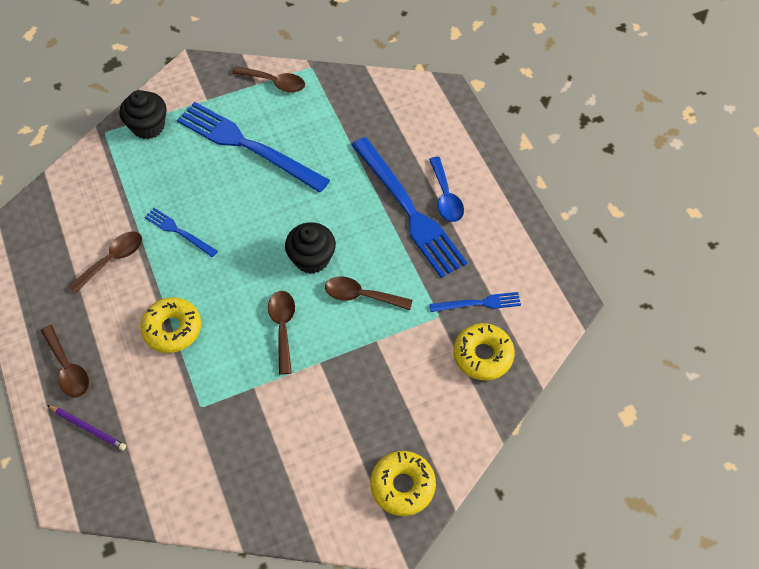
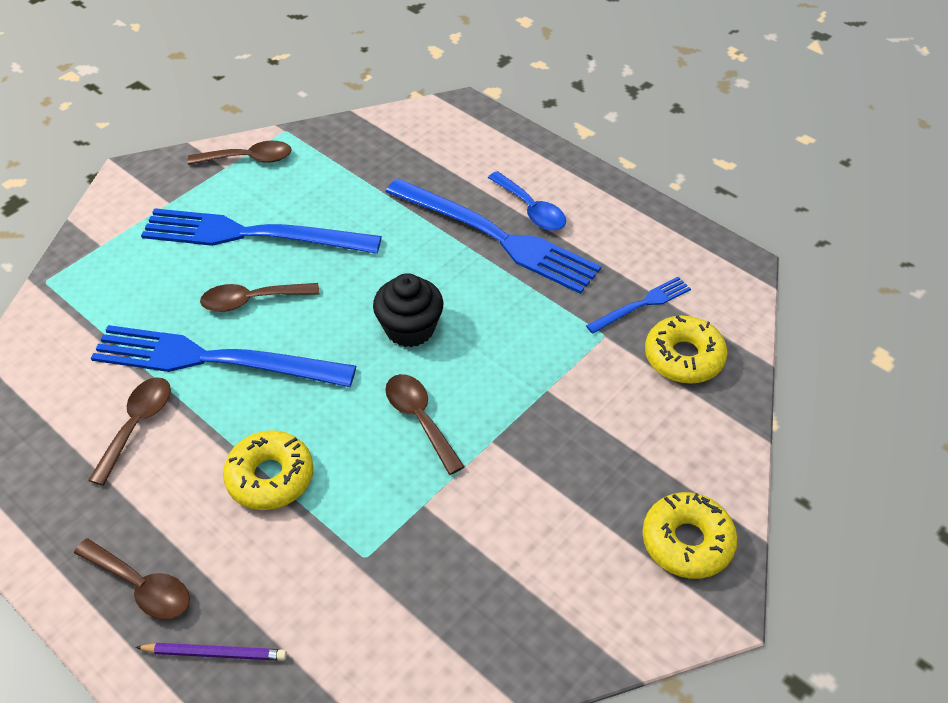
camera: 25 degrees left, 10 degrees down
black cupcake [120,90,167,139] -> none
blue fork [144,208,218,257] -> blue fork [91,325,356,387], size x2.11
brown spoon [325,276,413,310] -> brown spoon moved to [200,283,319,312]

